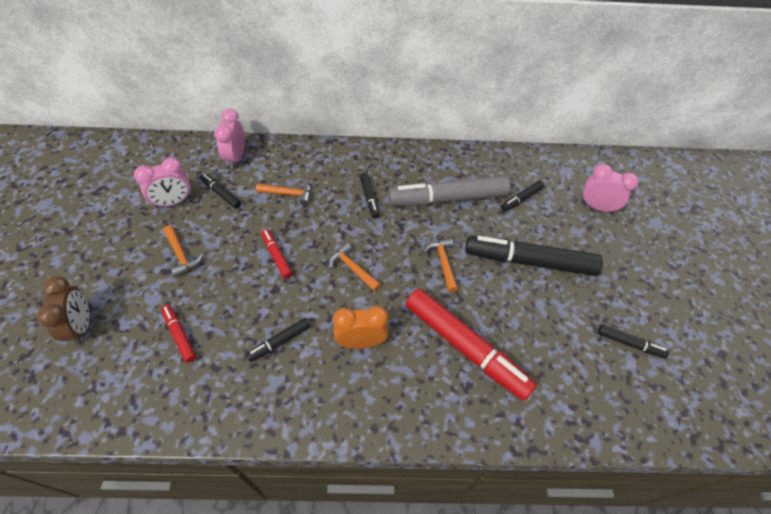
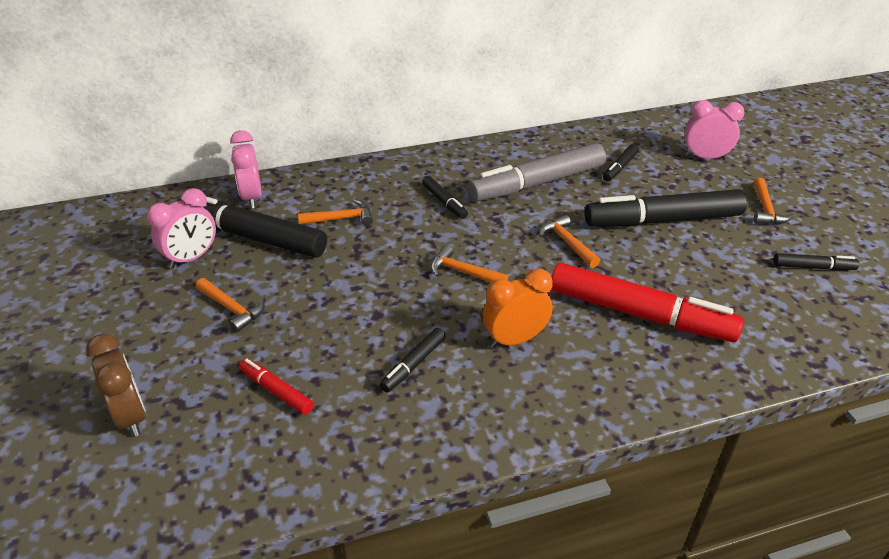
camera: 15 degrees left, 15 degrees down
black marker [200,174,241,209] -> black marker [176,196,327,258], size x2.18
red marker [261,229,292,279] -> none
none -> orange hammer [753,178,794,224]

